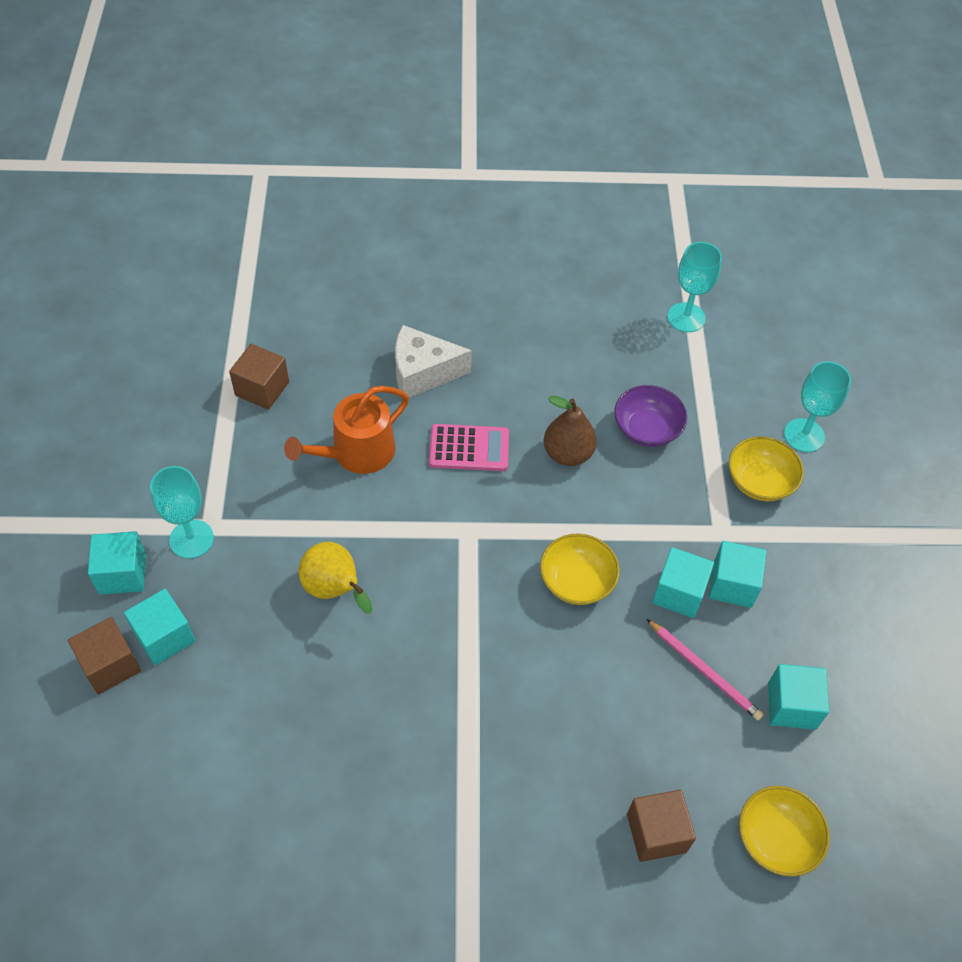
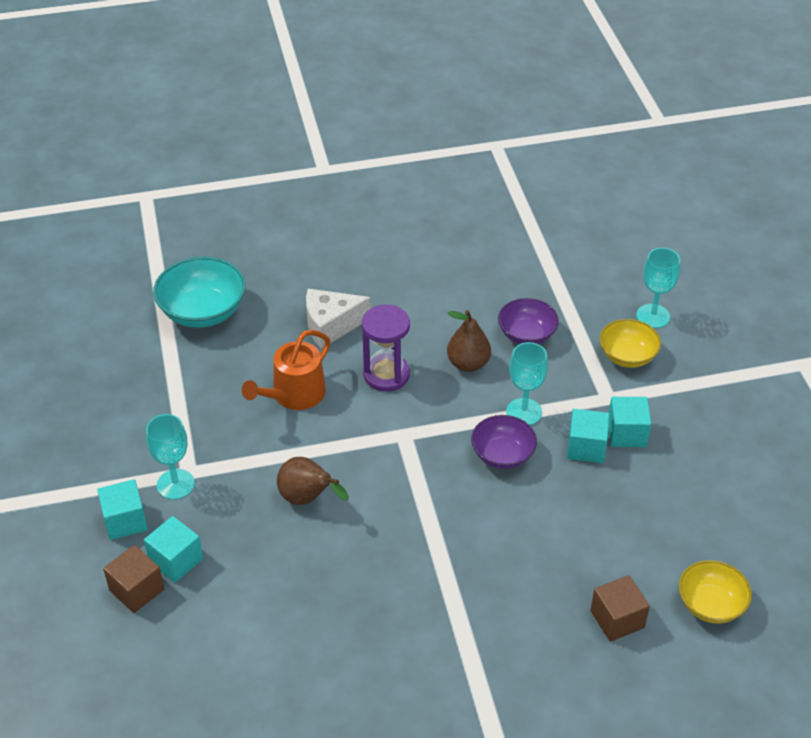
camera: 10 degrees left, 10 degrees down
brown cube [229,344,289,410] -> none
yellow pear [299,542,372,614] -> brown pear [277,457,349,505]
pink calculator [429,424,509,471] -> purple hourglass [362,305,410,392]
yellow bowl [540,533,620,605] -> purple bowl [471,415,537,469]
pink pencil [647,619,763,720] -> none
turquoise goblet [667,242,722,332] -> turquoise goblet moved to [506,342,548,425]
turquoise cube [768,664,829,730] -> none
none -> turquoise bowl [153,257,246,328]

